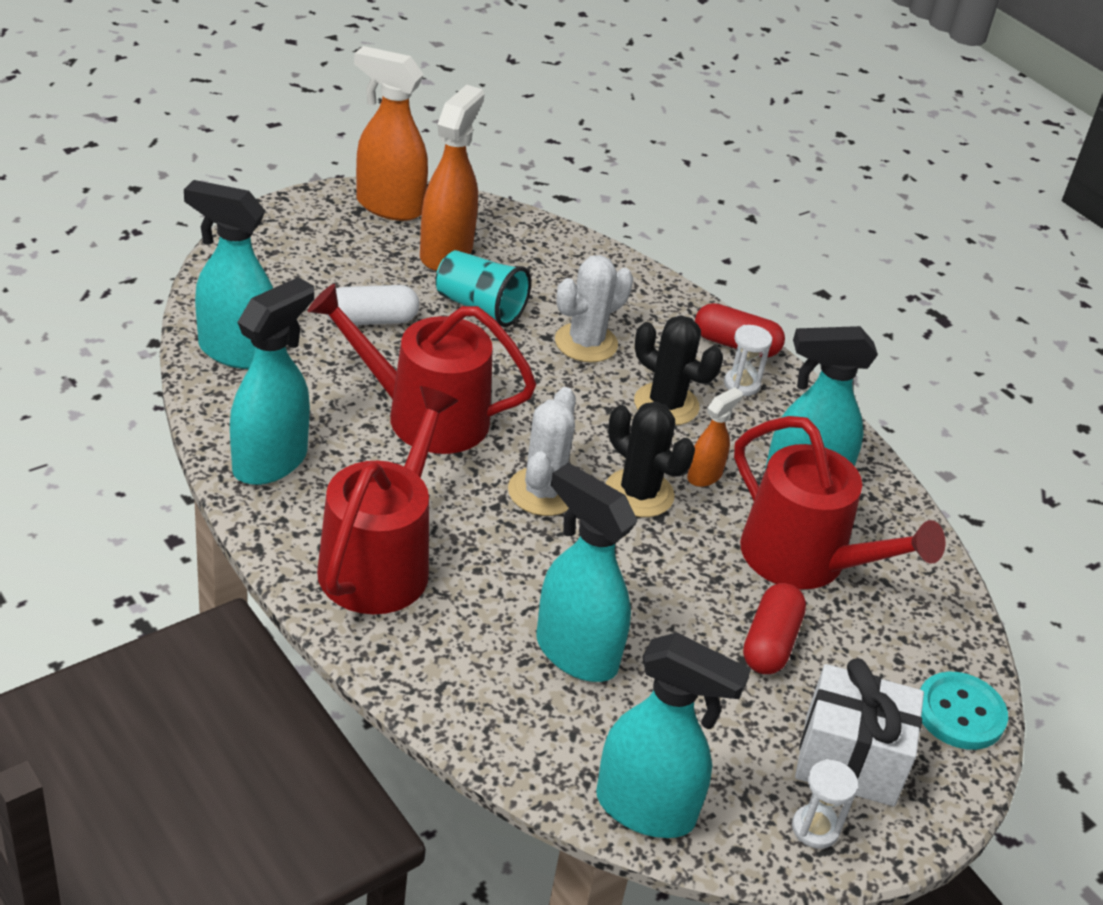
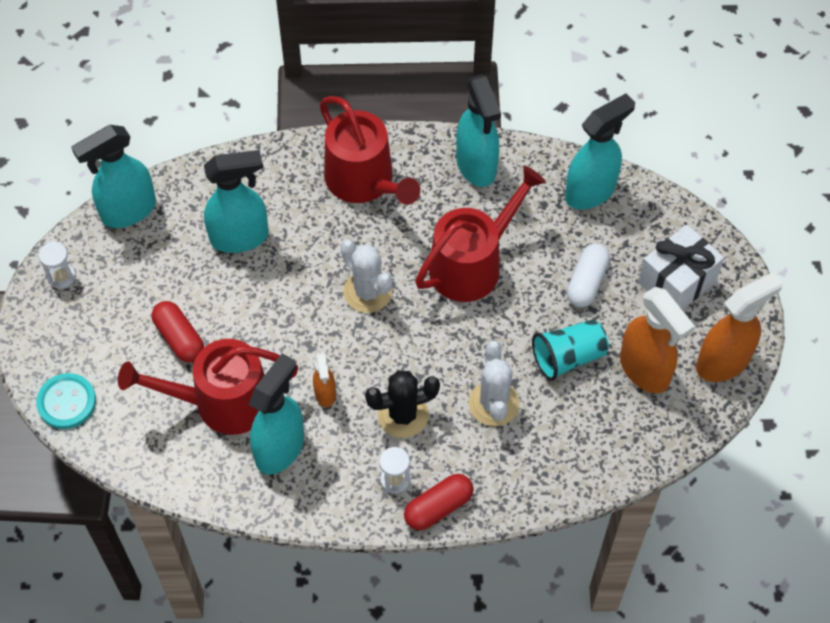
camera: 130 degrees right, 20 degrees up
black cactus [605,402,695,517] -> none
white gift [795,658,924,806] -> white gift moved to [638,224,724,310]

